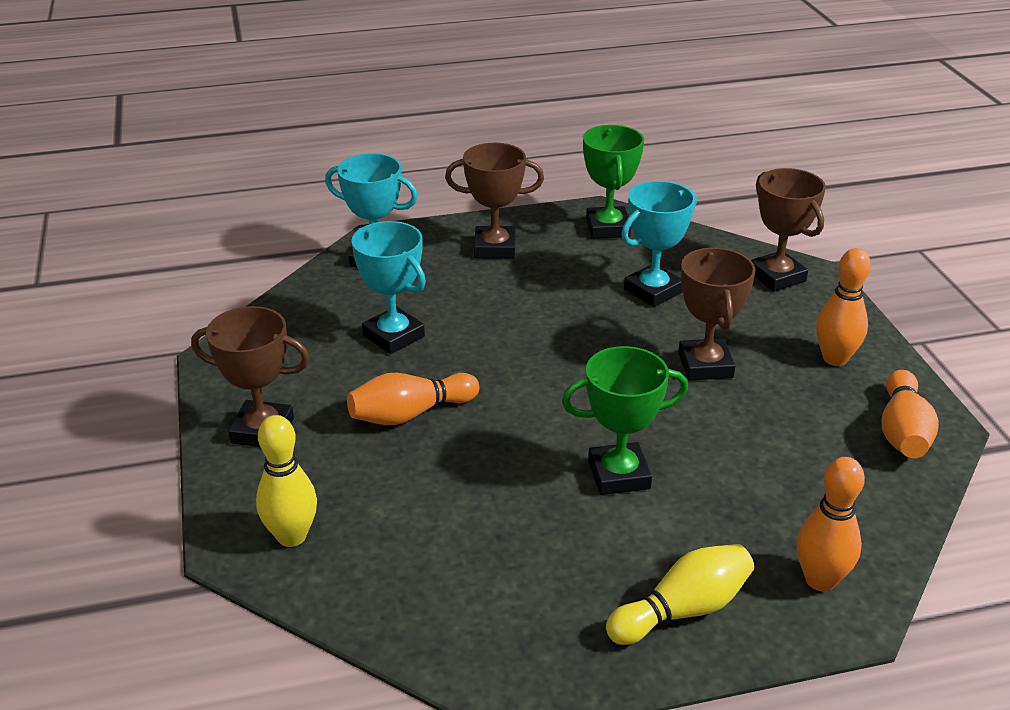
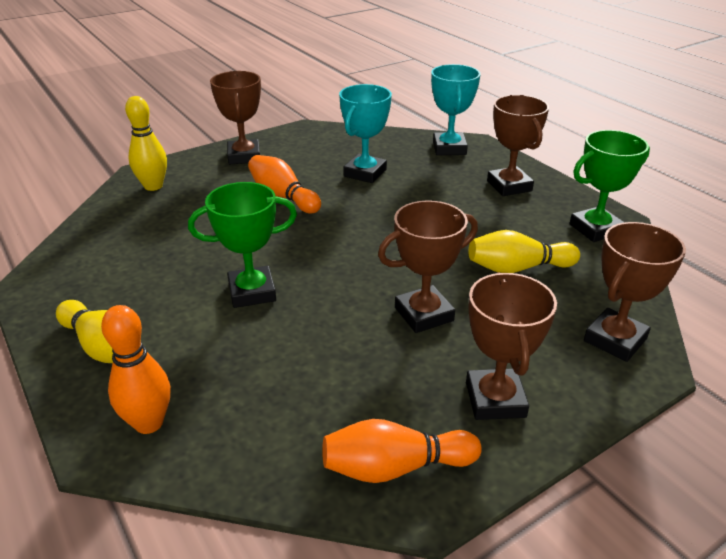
camera: 70 degrees right, 0 degrees up
green trophy [562,346,688,495] -> green trophy turned 75 degrees counterclockwise [188,182,297,308]
turquoise trophy [621,181,697,307] -> yellow bowling pin [469,230,580,273]
orange bowling pin [816,248,871,366] -> brown trophy [466,272,557,420]

